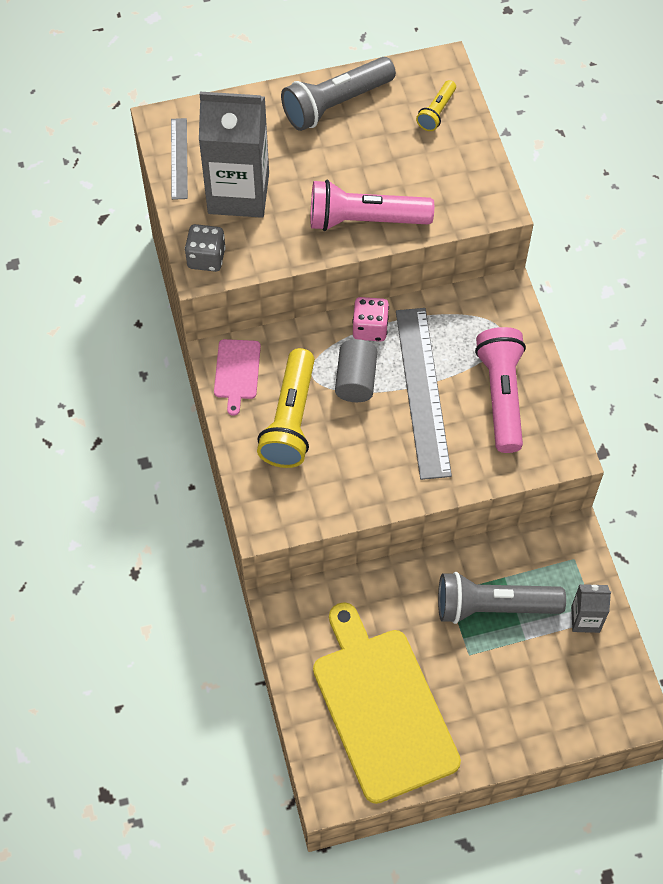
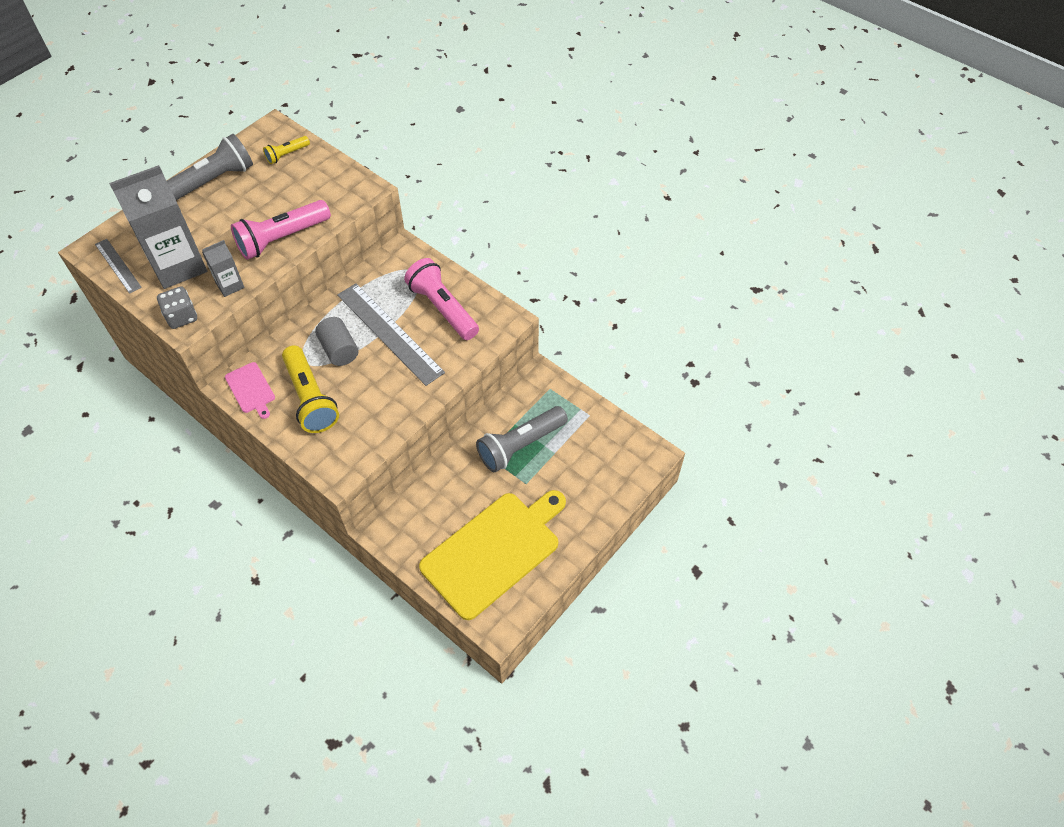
camera: 35 degrees left, 5 degrees down
grey flashlight [281,57,396,131] -> grey flashlight turned 150 degrees counterclockwise [167,134,253,200]
yellow cutting board [313,602,461,804] -> yellow cutting board turned 105 degrees clockwise [419,490,566,620]
pink dice [352,297,389,341] -> none
yellow flashlight [416,80,456,131] -> yellow flashlight turned 60 degrees clockwise [263,136,310,164]
grey carton [571,584,611,633] -> grey carton moved to [202,240,245,297]

